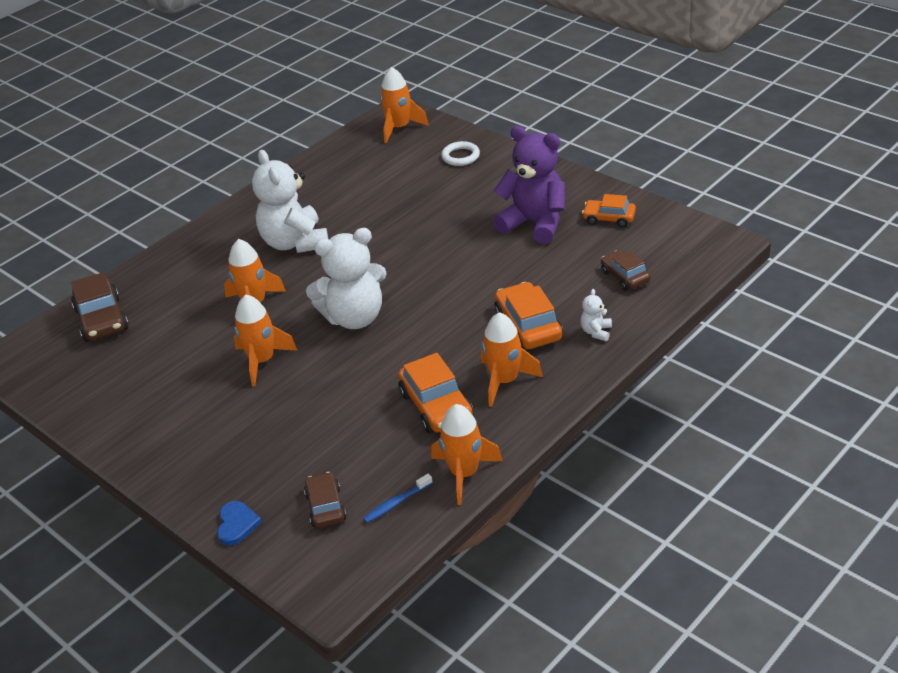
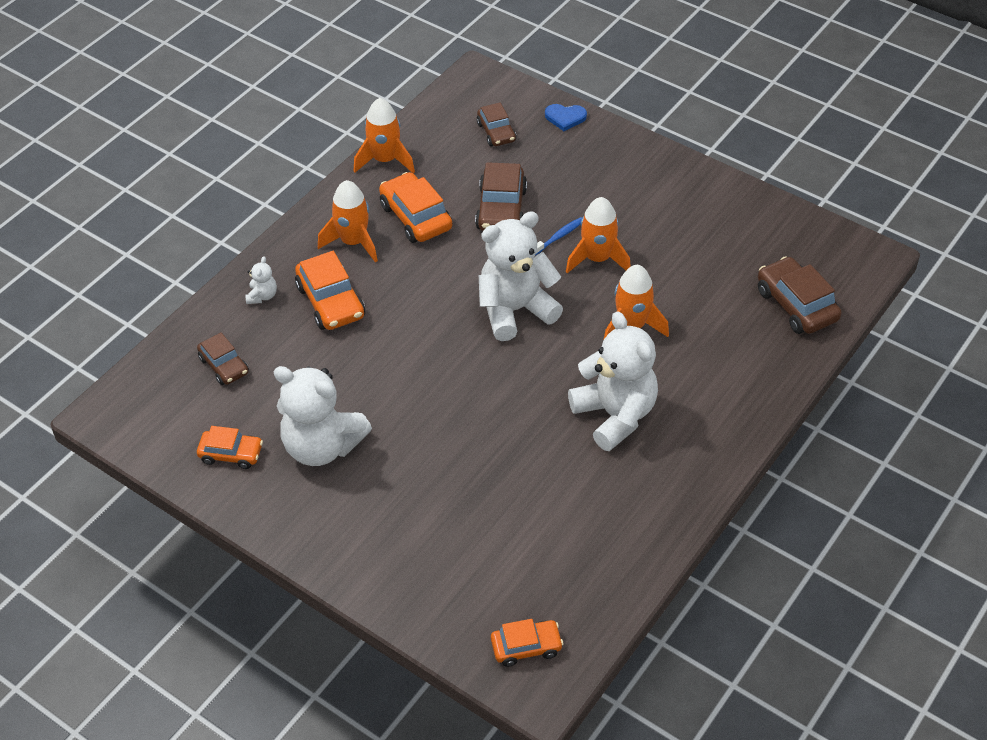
camera: 170 degrees right, 10 degrees up
blue heart [217,501,262,545] -> blue heart turned 75 degrees counterclockwise [545,104,587,131]
blue toothbrush [363,474,433,523] -> blue toothbrush moved to [535,217,582,256]
orange rocket [380,67,429,143] -> orange car [491,619,563,667]
white ring [441,141,480,166] -> none
purple teddy bear [493,126,565,244] -> white teddy bear [273,366,372,466]
none -> brown car [475,162,527,231]

